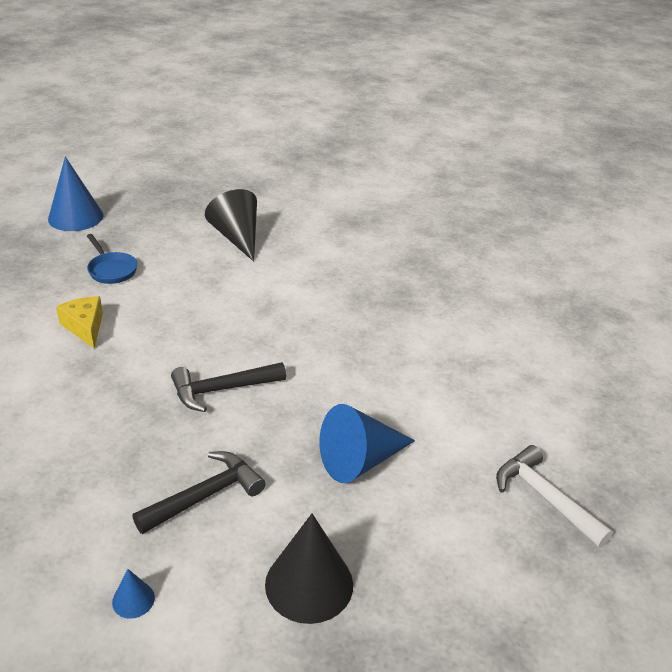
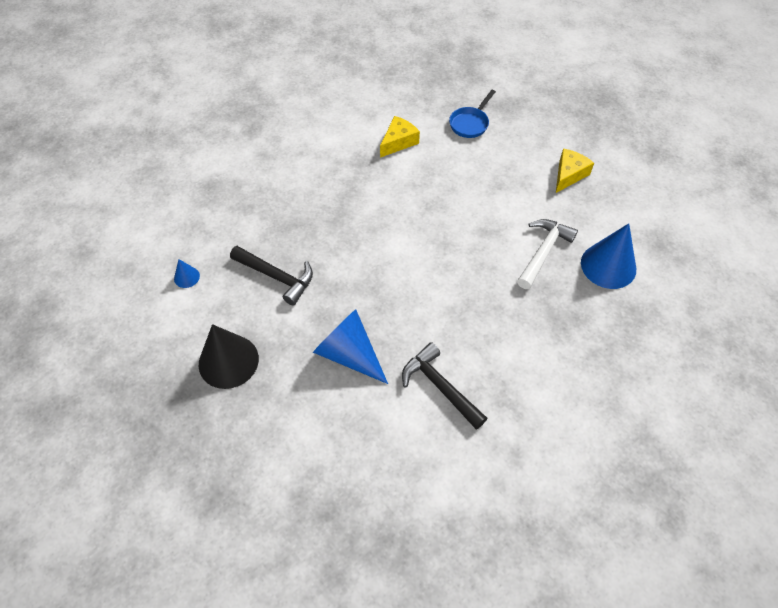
camera: 70 degrees right, 20 degrees up
blue cone [48,157,103,231] -> blue cone moved to [581,223,636,289]
black hammer [171,362,286,412] -> black hammer moved to [402,342,488,430]
black cone [205,189,257,262] -> yellow cheese [556,148,594,193]
white hammer [496,445,613,548] -> white hammer moved to [517,219,578,289]

